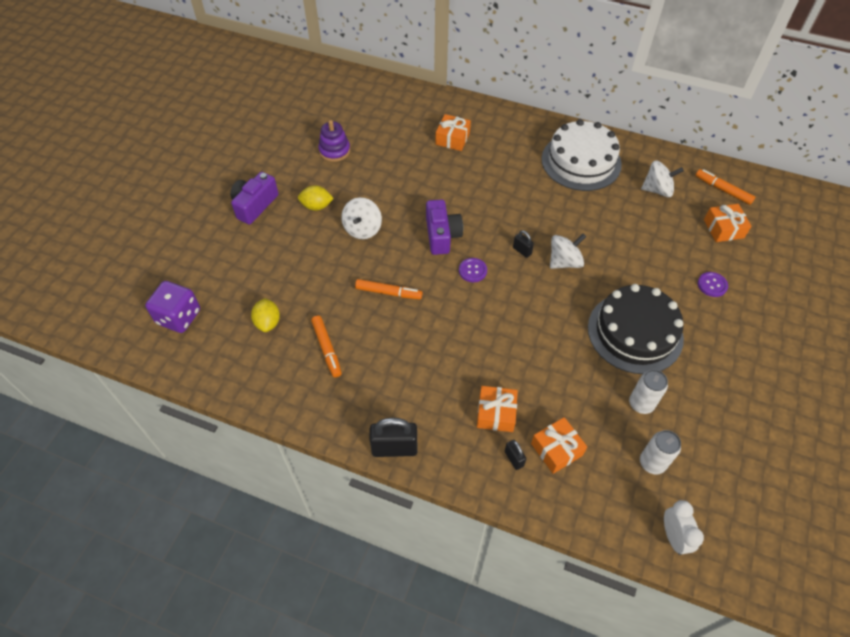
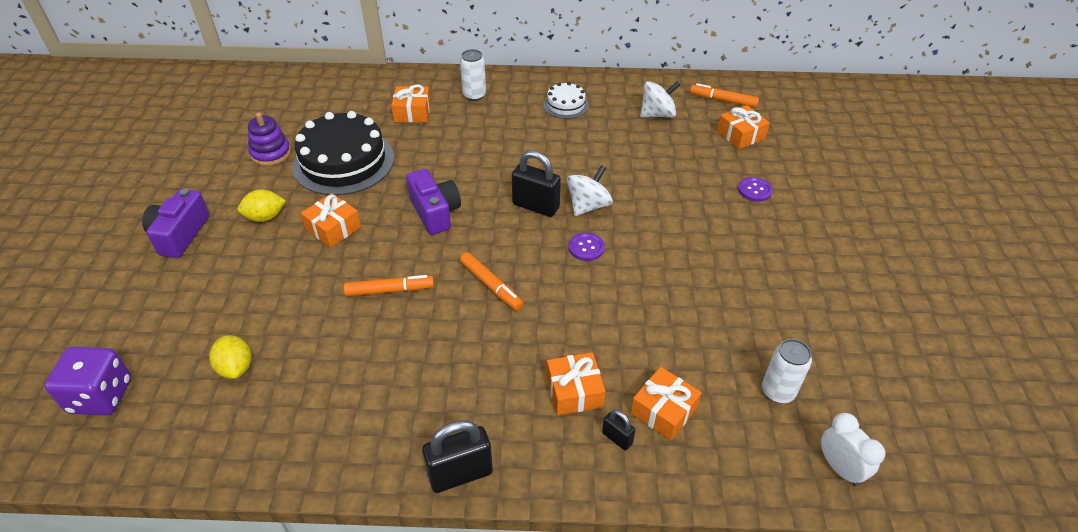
camera: 20 degrees left, 10 degrees down
orange marker [311,316,342,378] -> orange marker moved to [460,252,524,311]
white spinning top [341,197,382,239] -> orange gift [301,193,361,248]
purple button [459,258,487,282] -> purple button moved to [569,233,605,261]
black padlock [513,230,534,258] -> black padlock [512,150,561,217], size x1.92
white cake [542,119,622,191] -> white cake [543,82,589,119], size x0.50
black cake [588,284,684,374] -> black cake moved to [292,111,394,195]
white can [629,370,668,414] -> white can moved to [460,49,486,101]

